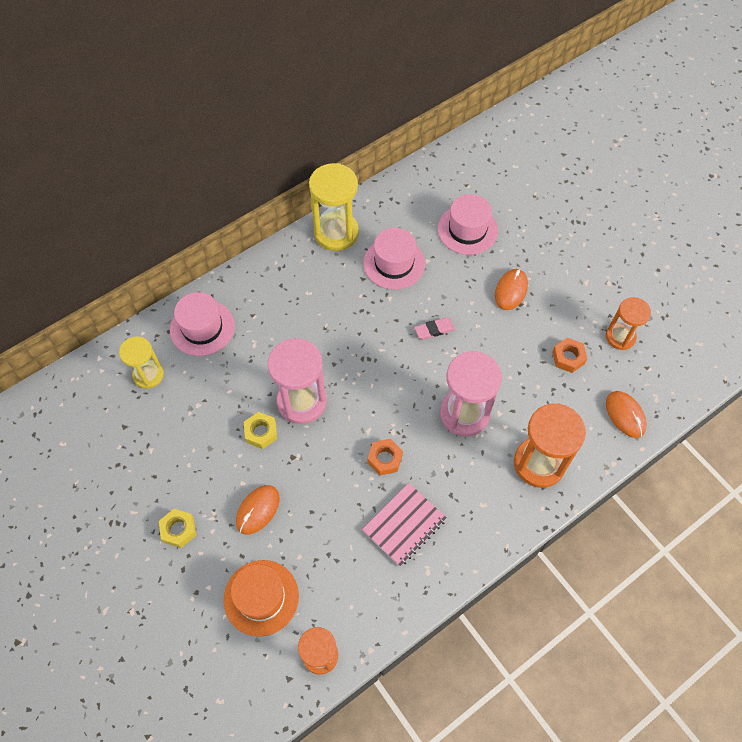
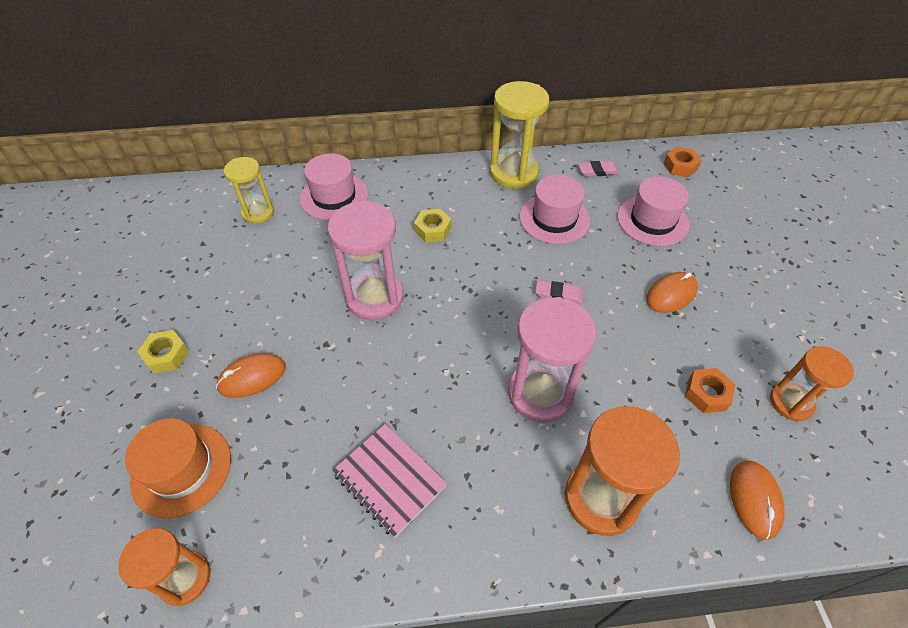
camera: 30 degrees right, 10 degrees down
yellow nut [244,412,277,449] -> yellow nut moved to [414,209,451,243]
pink notebook [362,483,447,567] -> pink notebook turned 60 degrees clockwise [332,424,447,538]
orange nut [367,439,403,476] -> orange nut moved to [663,147,702,177]
none -> pink eraser [578,161,619,177]

